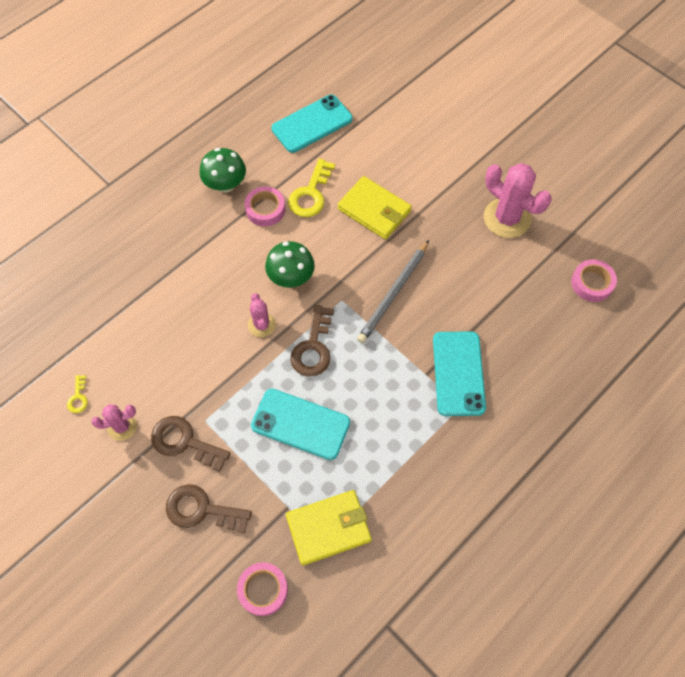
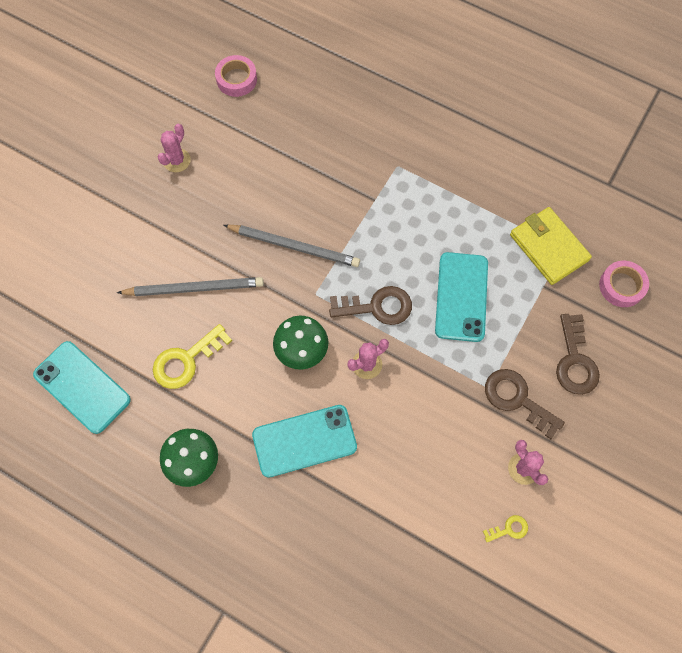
camera: 105 degrees left, 5 degrees up
brown key [151,416,231,472] -> brown key turned 120 degrees clockwise [485,369,565,439]
pink tape [245,187,285,226] -> none
yellow key [288,159,335,217] -> yellow key turned 135 degrees clockwise [153,324,232,389]
yellow wallet [337,176,412,239] -> grey pencil [117,277,264,296]
turquoise phone [433,331,486,416] -> turquoise phone moved to [252,405,357,478]
pink cactus [484,163,551,238] -> pink cactus [158,124,191,172], size x0.55

